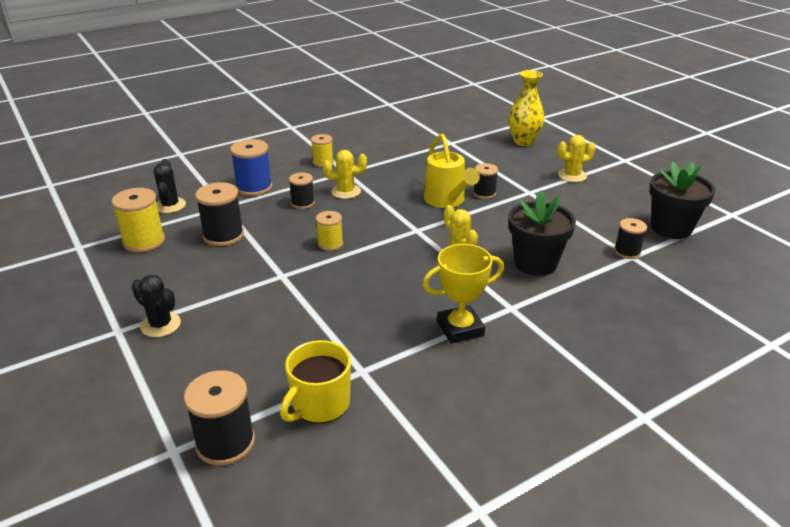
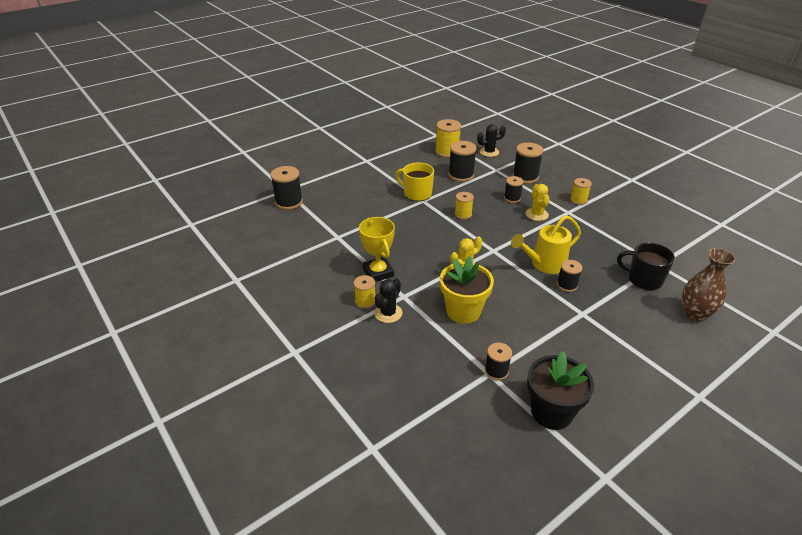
camera: 85 degrees right, 5 degrees up
black cactus [132,275,181,337] -> black cactus moved to [374,278,403,323]
blue spool [230,139,272,196] -> black spool [513,143,544,184]
yellow mug [280,340,351,423] -> yellow mug moved to [395,163,434,201]
yellow vase [508,70,544,146] -> brown vase [682,248,736,322]
black flower pot [508,190,576,276] -> yellow flower pot [440,256,494,324]
yellow cactus [557,135,596,182] -> none
none -> yellow spool [354,275,375,309]
none -> black mug [617,242,675,290]

